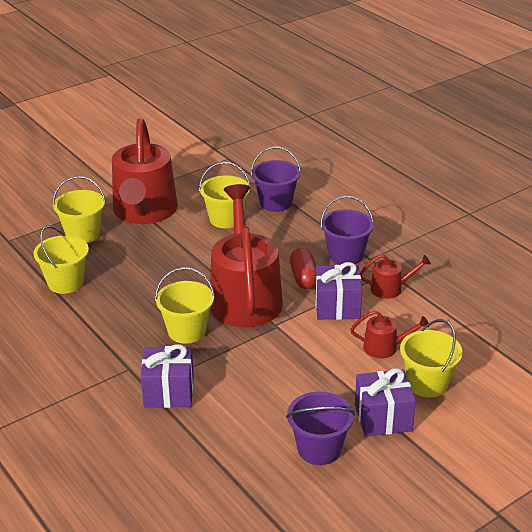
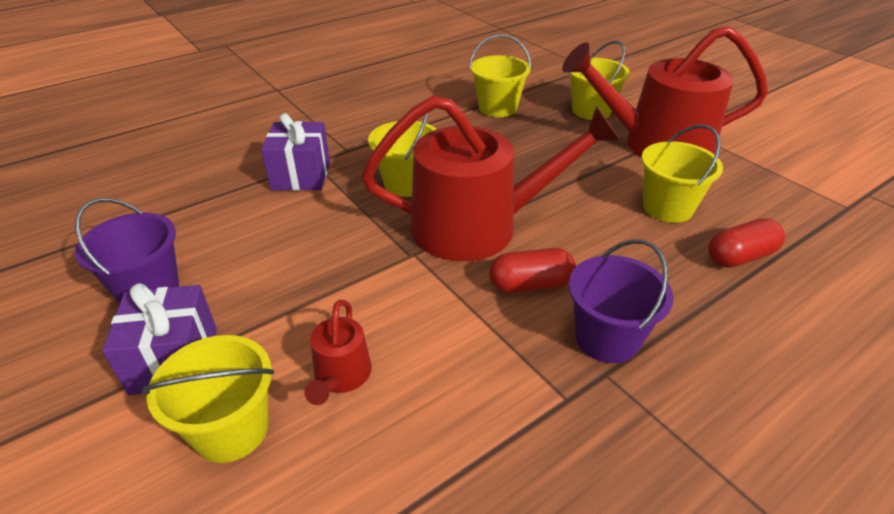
camera: 90 degrees right, 5 degrees up
purple bucket [251,146,301,212] -> red capsule [708,218,785,268]
purple gift [315,262,362,320] -> none
red watering can [360,254,431,299] -> none

